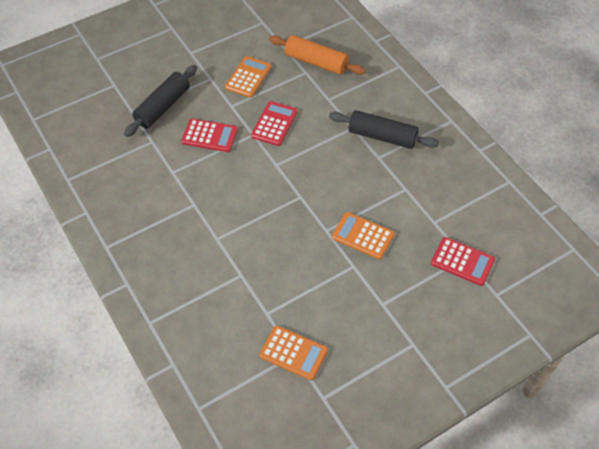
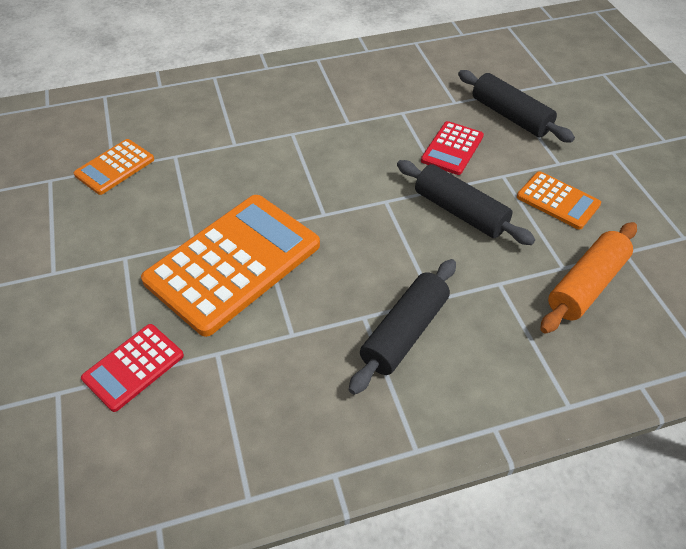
camera: 105 degrees right, 5 degrees down
red calculator [251,101,298,146] -> black rolling pin [397,160,535,245]
orange calculator [332,212,395,259] -> orange calculator [141,195,320,337], size x2.02

